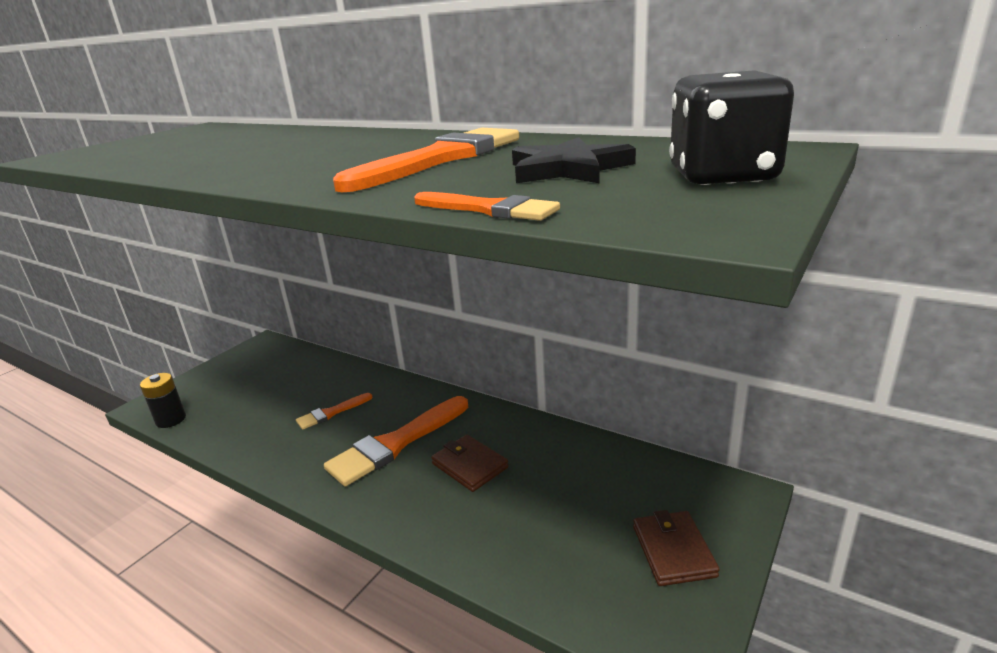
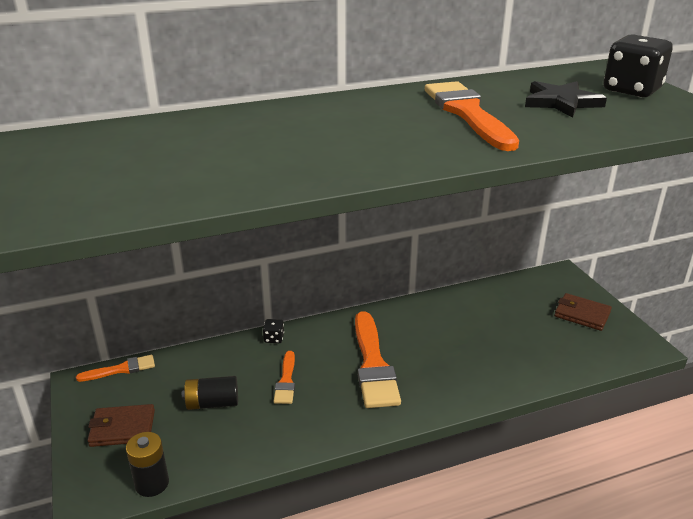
camera: 55 degrees left, 5 degrees up
orange brush [414,192,560,221] -> orange brush moved to [76,355,155,382]
brown wallet [431,434,509,492] -> brown wallet moved to [87,404,155,447]
none -> black battery [182,376,238,410]
none -> black dice [263,319,284,343]

